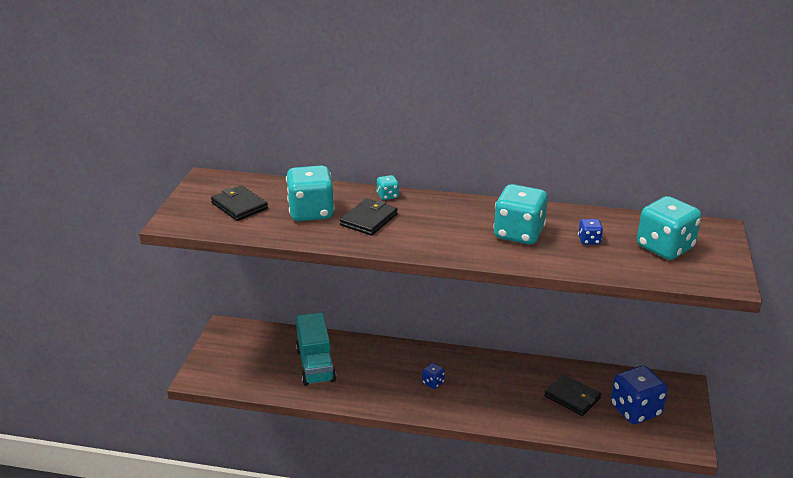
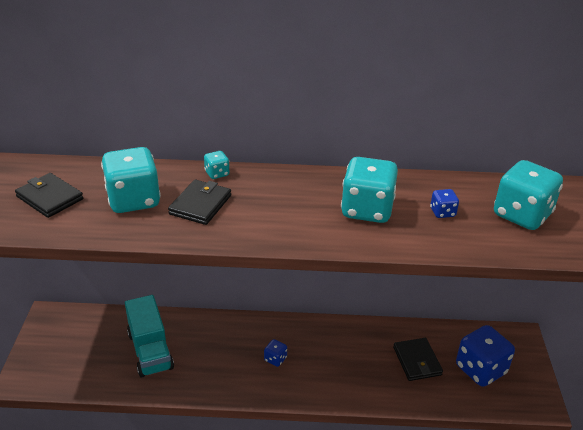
camera: 10 degrees left, 5 degrees up
black wallet [544,374,601,416] -> black wallet turned 45 degrees clockwise [393,338,443,381]

